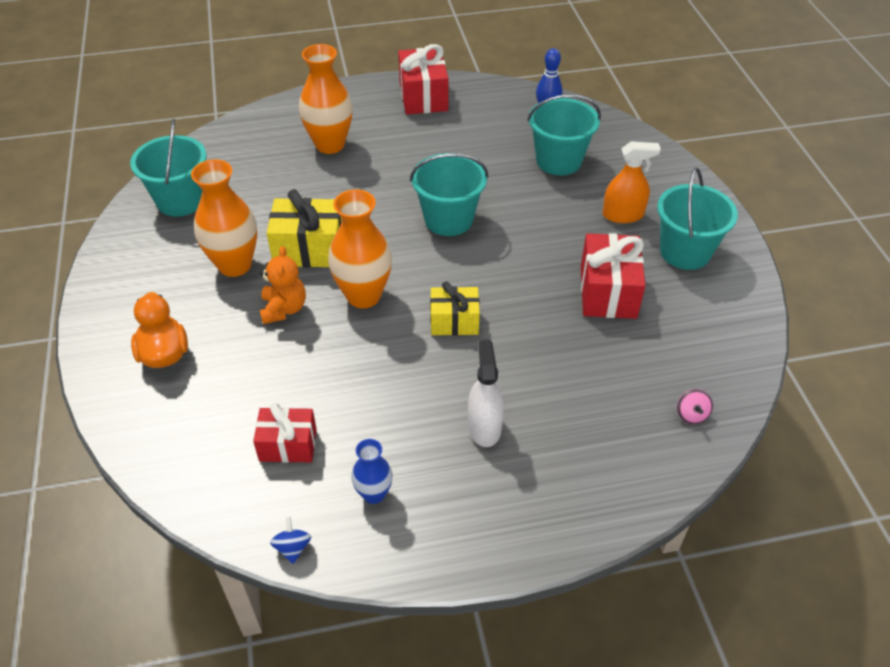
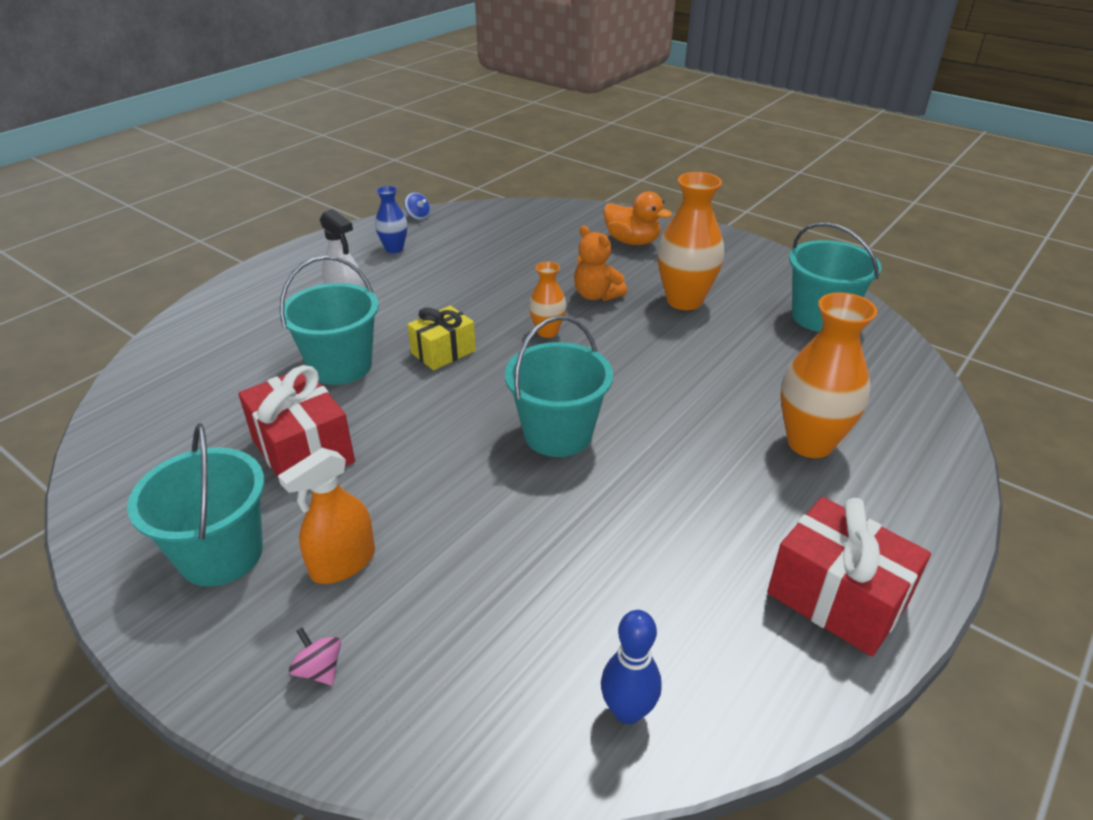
camera: 140 degrees right, 10 degrees down
red gift [253,403,317,463] -> none
yellow gift [267,189,342,267] -> none
orange vase [328,189,392,308] -> orange vase [529,262,566,338], size x0.55
turquoise bucket [527,94,601,175] -> turquoise bucket moved to [279,256,379,385]
pink spinning top [677,389,713,424] -> pink spinning top moved to [289,628,341,685]

